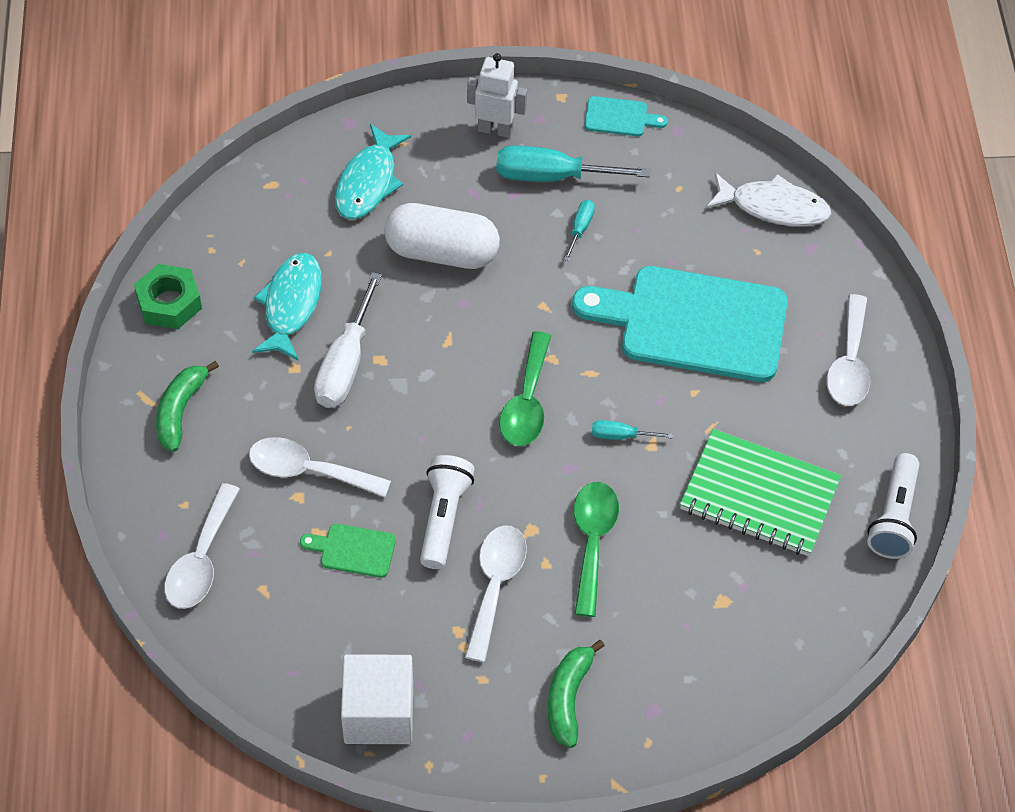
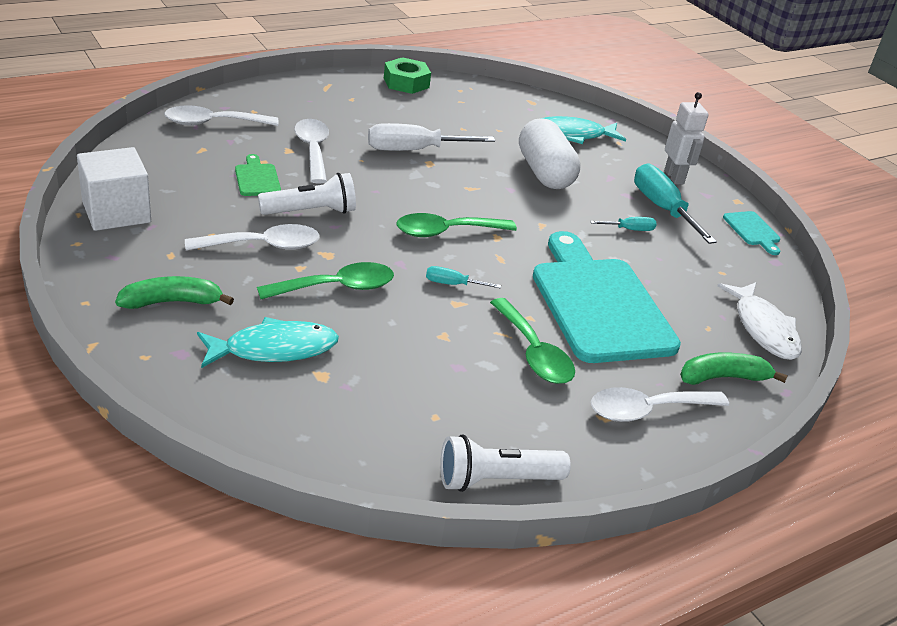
camera: 60 degrees right, 20 degrees down
green banana [156,361,219,452] -> green banana moved to [680,352,788,385]
turquoise fish [252,253,322,360] -> turquoise fish moved to [197,317,339,368]
turquoise screwdriver [592,420,673,440] -> turquoise screwdriver turned 60 degrees counterclockwise [426,266,501,288]
green notebook [680,429,841,556] -> none
none -> green spoon [490,298,575,384]

